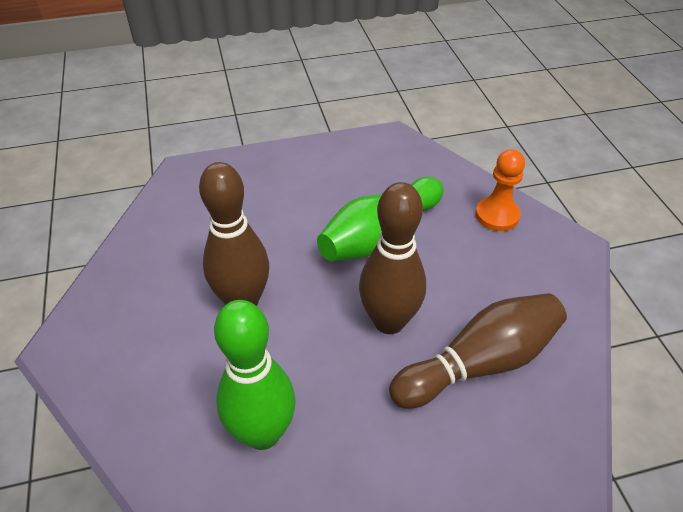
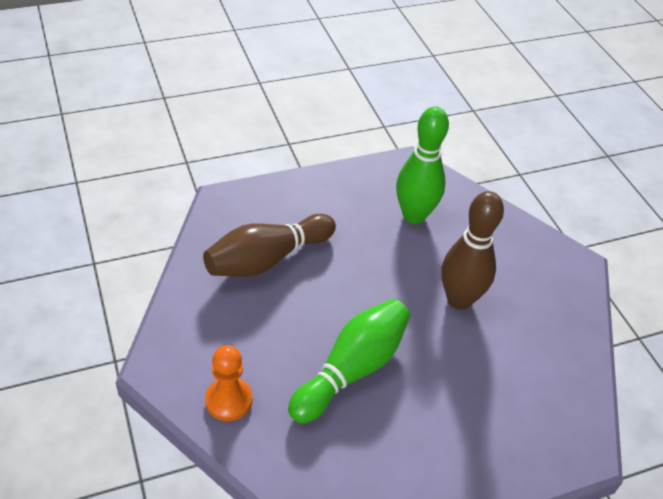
camera: 170 degrees right, 0 degrees up
brown bowling pin [359,182,426,334] -> none

